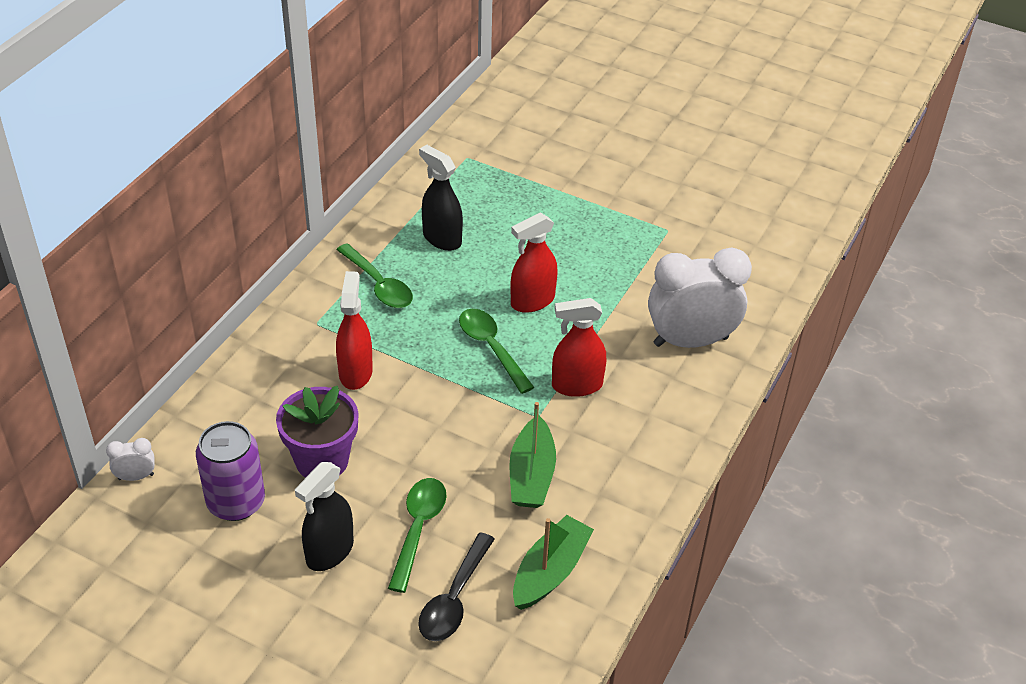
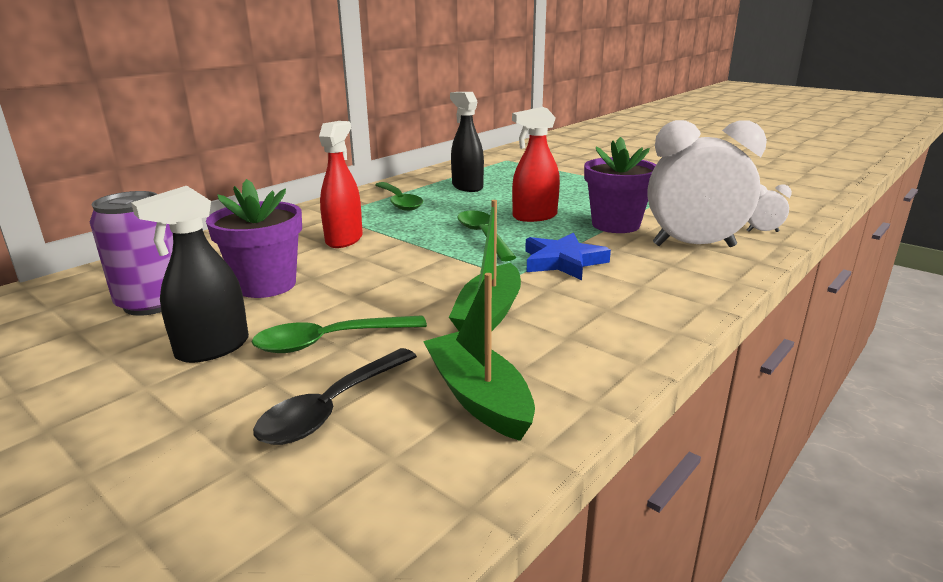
camera: 15 degrees right, 20 degrees down
white clock [106,438,155,481] -> white clock moved to [747,184,792,232]
green spoon [388,478,447,593] -> green spoon turned 135 degrees counterclockwise [252,315,427,353]
green boat [513,515,594,610] -> green boat turned 75 degrees counterclockwise [423,273,535,441]
red spray bottle [552,298,606,397] -> blue star [525,232,611,280]
none -> purple flower pot [584,137,657,233]

